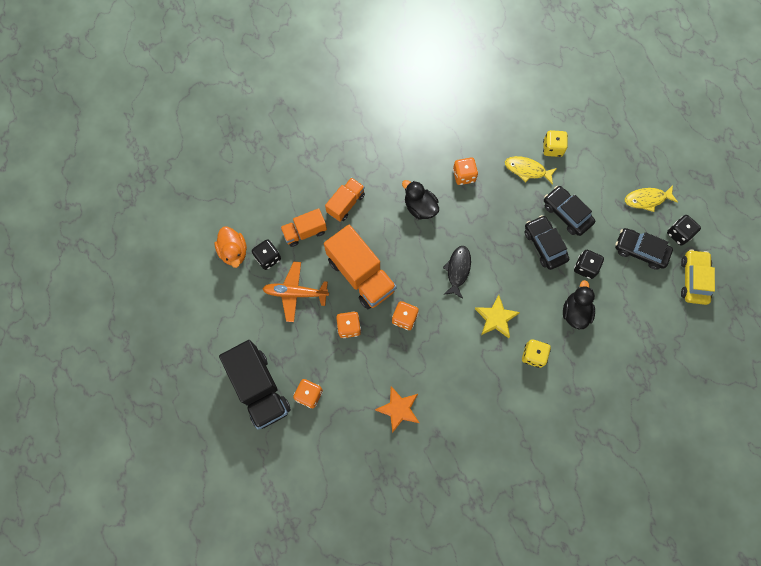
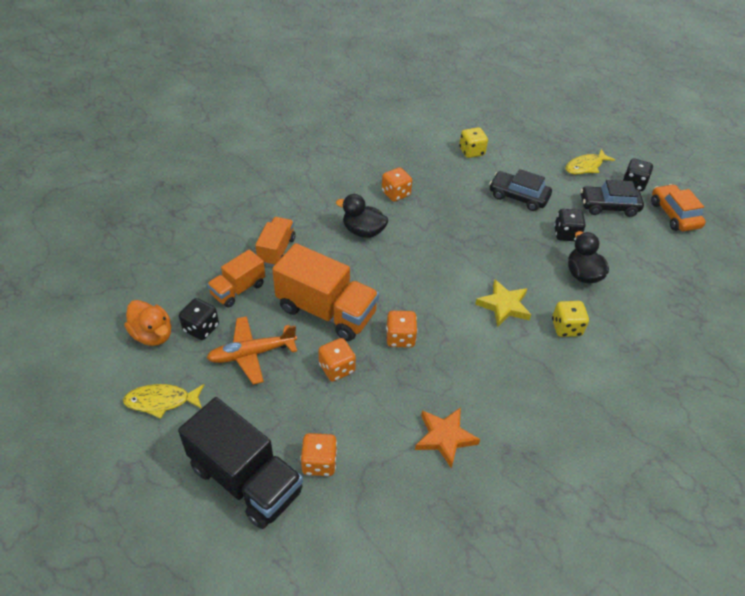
camera: 25 degrees left, 25 degrees down
black fish [443,246,471,299] -> none
yellow fish [505,156,557,185] -> yellow fish moved to [123,384,204,419]
black car [525,215,569,270] -> none
yellow car [681,249,715,305] -> orange car [651,184,706,231]

